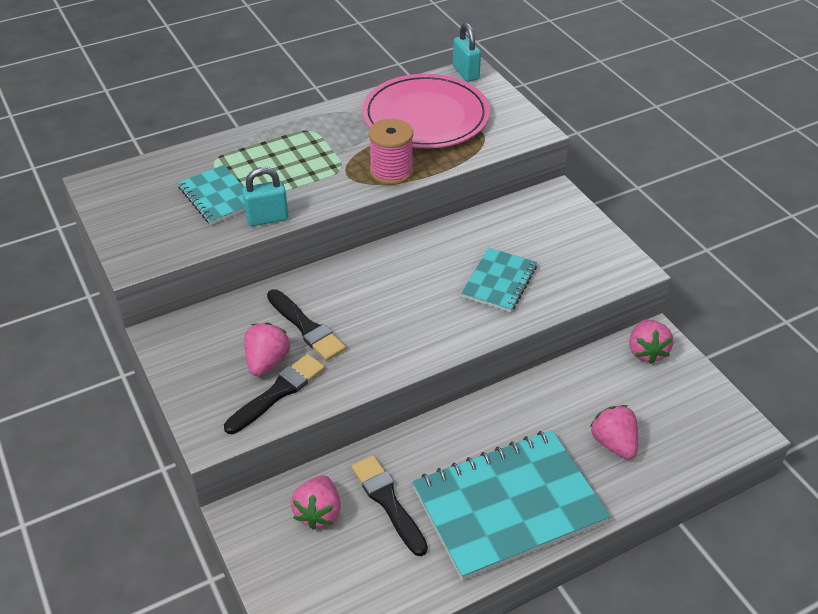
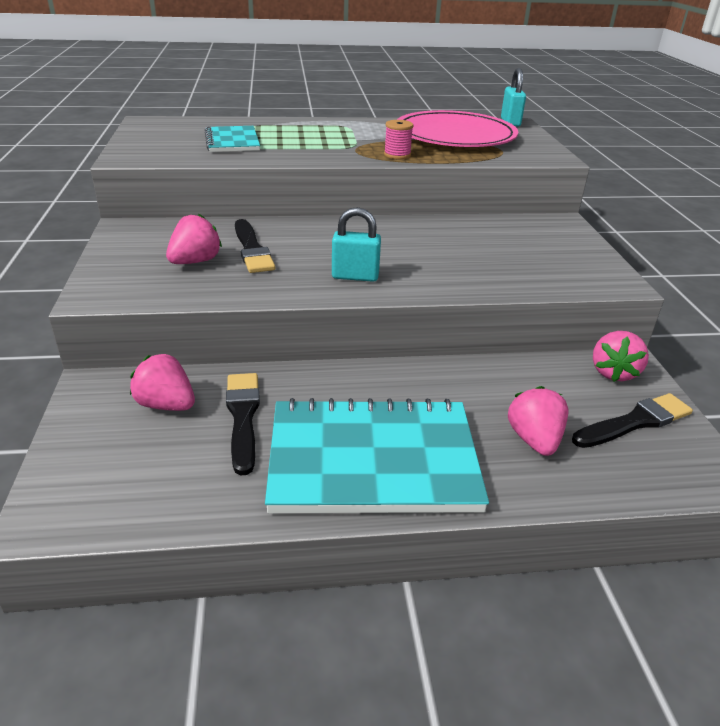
camera: 20 degrees right, 10 degrees down
black brush [224,354,325,434] -> black brush moved to [572,393,693,448]
turquoise padlock [242,167,289,226] -> turquoise padlock moved to [332,207,381,282]
pink strawberry [291,475,341,530] -> pink strawberry turned 90 degrees clockwise [130,354,195,411]
pink spool [369,119,413,185] -> pink spool [384,120,413,159], size x0.64
turquoise notebook [461,248,537,312] -> none

